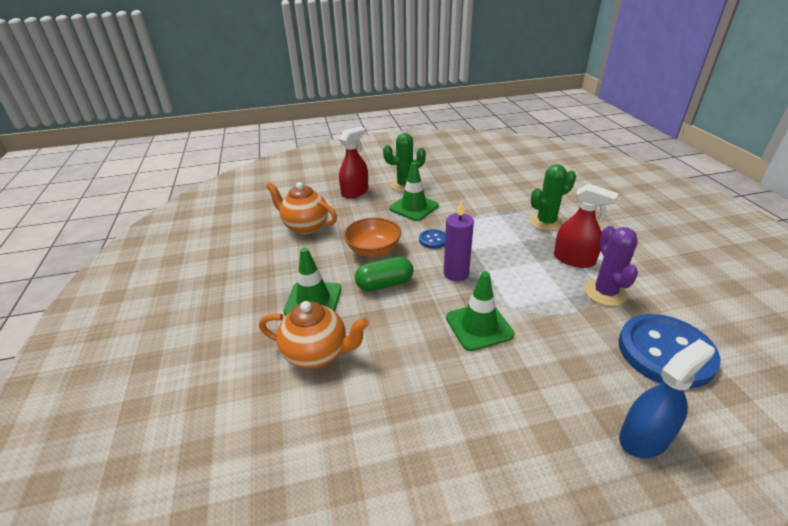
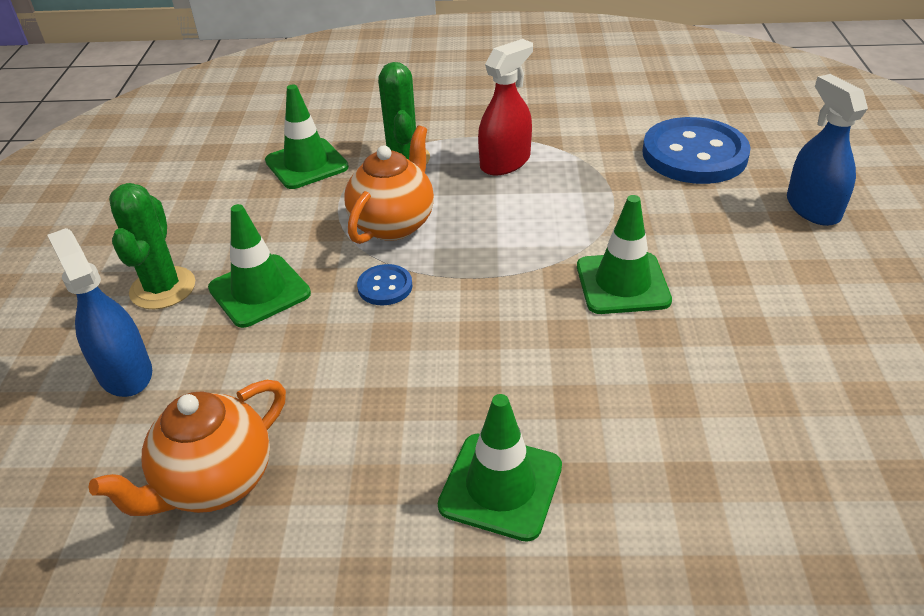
camera: 75 degrees left, 5 degrees up
orange teapot [259,301,369,369] -> orange teapot moved to [344,126,434,244]
red spray bottle [339,127,368,199] -> blue spray bottle [48,228,152,397]
orange bowl [344,217,401,257] -> none
green capsule [355,257,413,291] -> none
purple candle [444,200,474,281] -> none
purple cactus [584,226,638,306] -> none
none -> green traffic cone [265,84,349,189]

